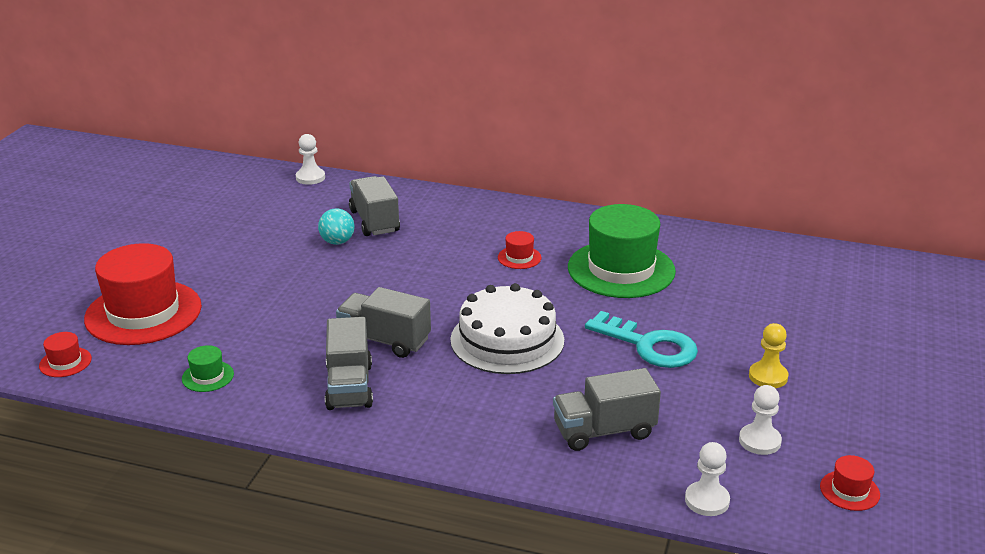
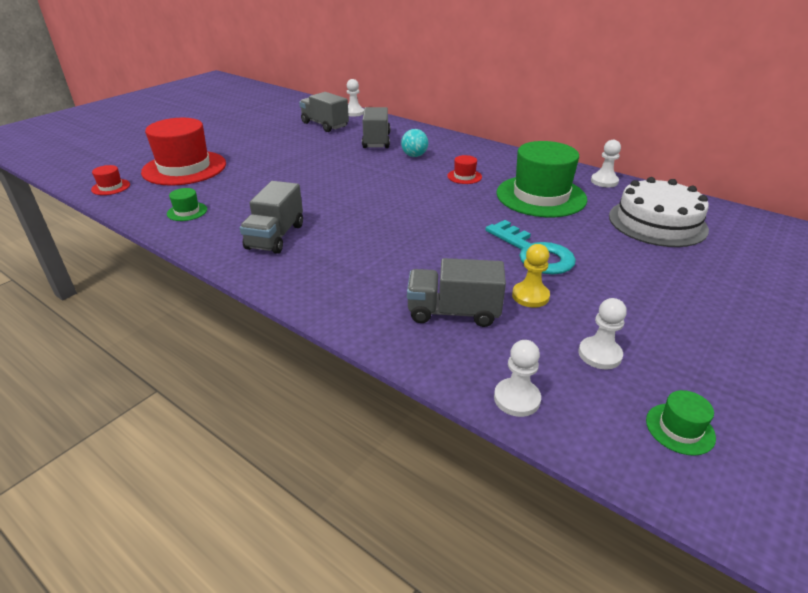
camera: 20 degrees right, 5 degrees up
turquoise ball [318,208,355,245] -> turquoise ball moved to [401,129,428,157]
grey truck [336,287,431,358] -> grey truck moved to [299,92,349,132]
white cake [450,283,564,374] -> white cake moved to [609,177,709,247]
yellow pawn [749,323,789,388] -> yellow pawn moved to [512,244,550,308]
red hat [820,455,880,511] -> green hat [646,390,716,456]
none -> white pawn [591,140,621,187]

